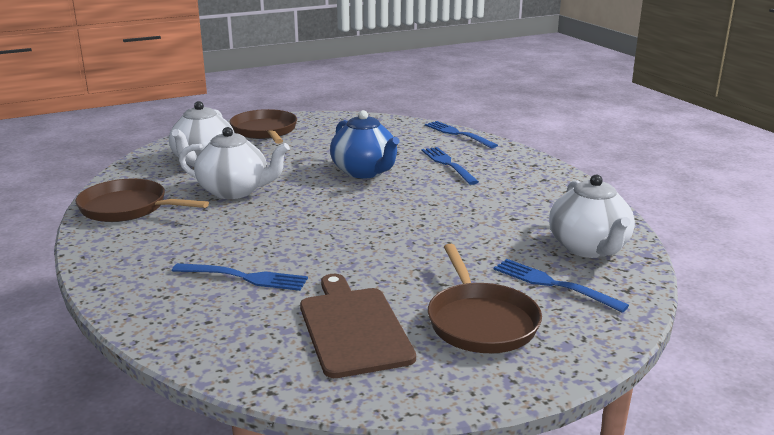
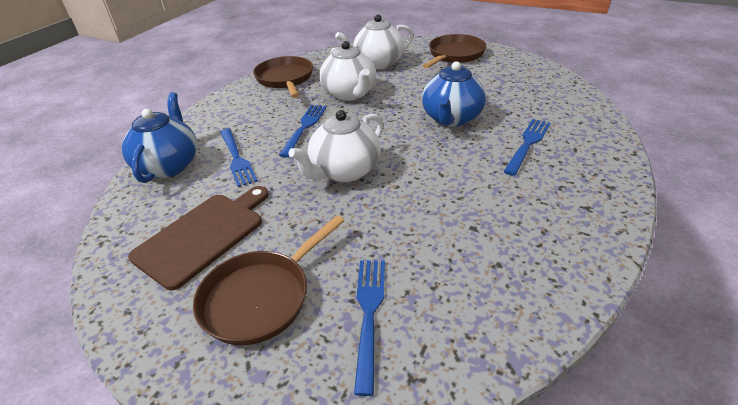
camera: 55 degrees right, 15 degrees up
blue fork [425,121,498,148] -> blue fork moved to [279,105,327,158]
white teapot [549,174,635,258] -> white teapot moved to [288,110,384,182]
none -> blue teapot [122,92,197,183]

